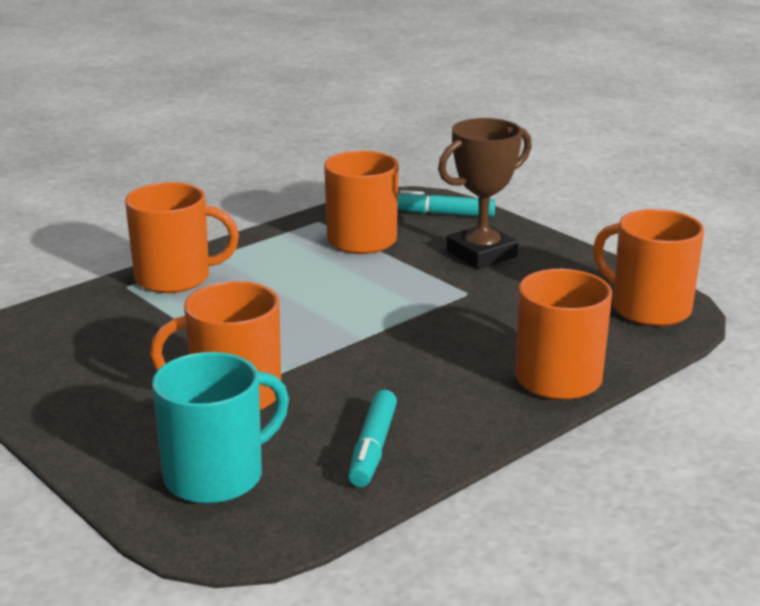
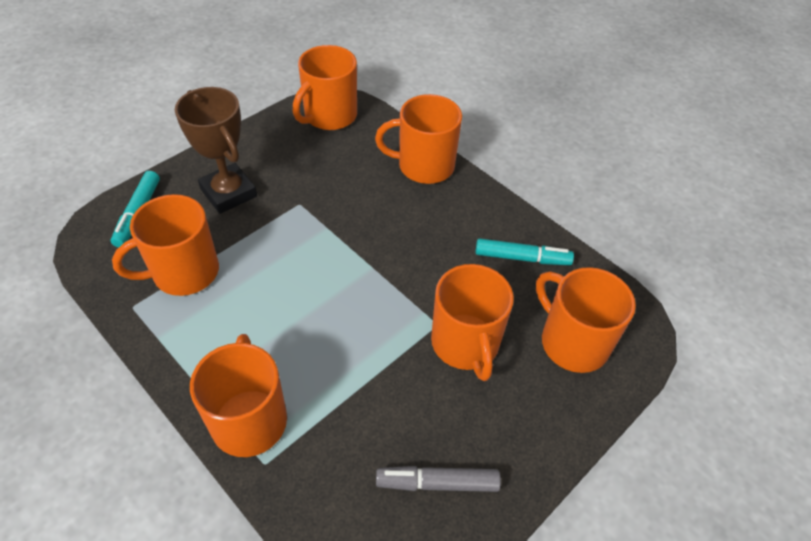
camera: 95 degrees left, 25 degrees up
turquoise mug [152,352,289,504] -> orange mug [536,267,636,373]
none -> grey marker [376,466,501,492]

